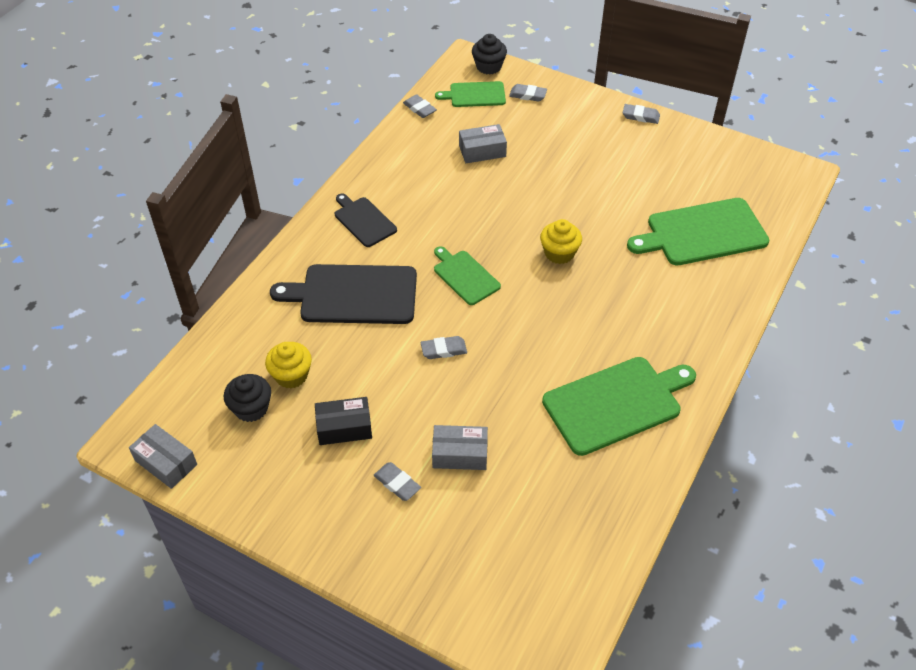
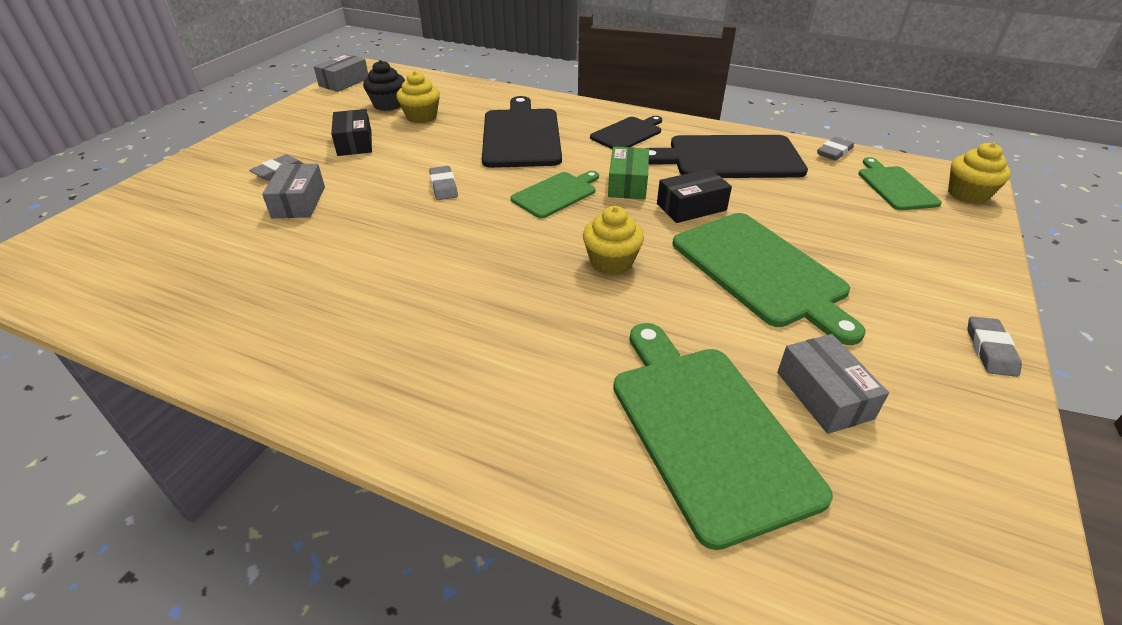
camera: 85 degrees right, 10 degrees down
grey box [459,124,507,163] -> grey box moved to [777,334,889,434]
black cupcake [472,34,507,75] -> yellow cupcake [948,142,1011,204]
grey eraser [509,84,547,102] -> none
green cutting board [542,357,696,456] -> green cutting board moved to [673,213,866,345]
none -> green box [608,147,649,200]
none -> black cutting board [648,135,808,178]
none -> black box [657,169,732,223]

